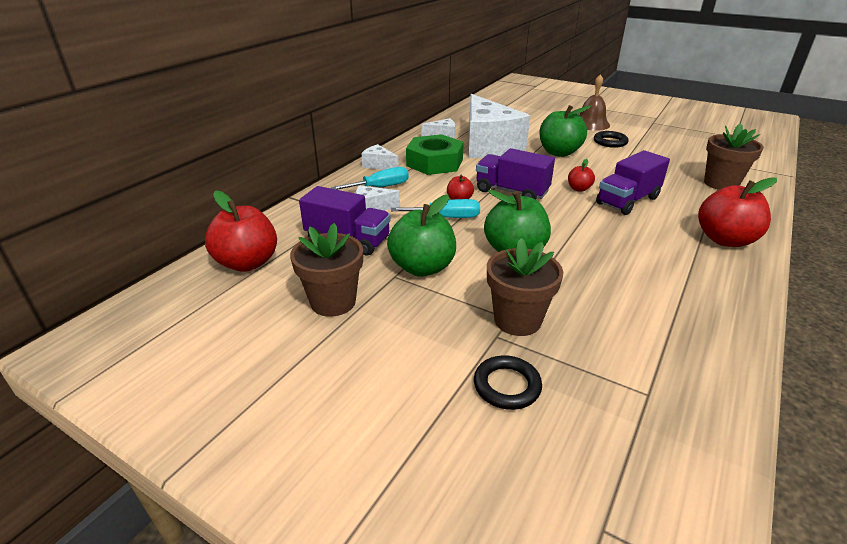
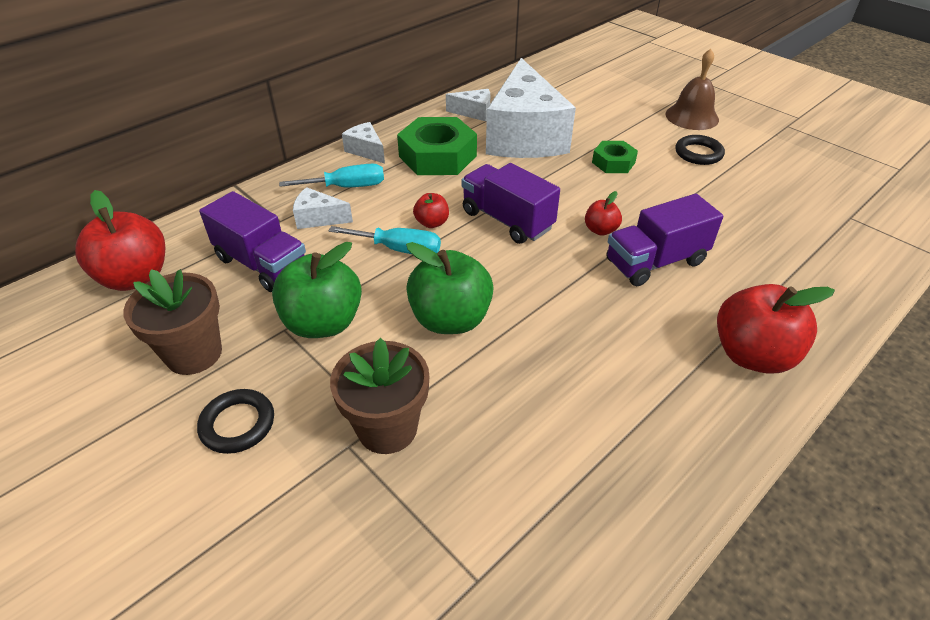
camera: 15 degrees right, 10 degrees up
black ring [474,355,542,410] -> black ring moved to [197,389,274,454]
green apple [539,105,591,157] -> green nut [592,141,638,173]
brown flower pot [704,123,764,190] -> none

